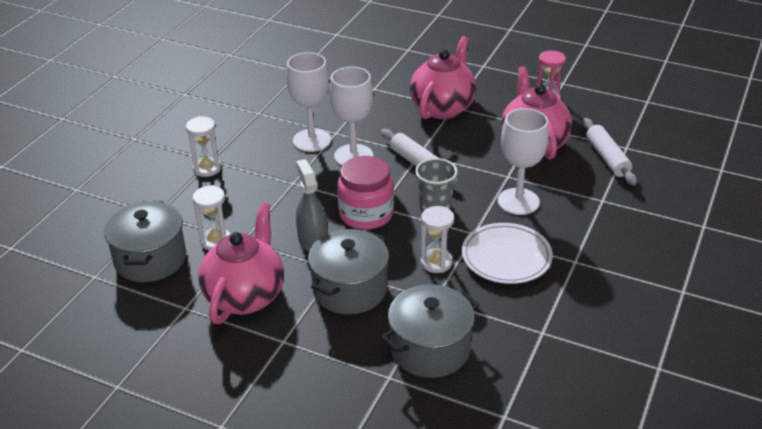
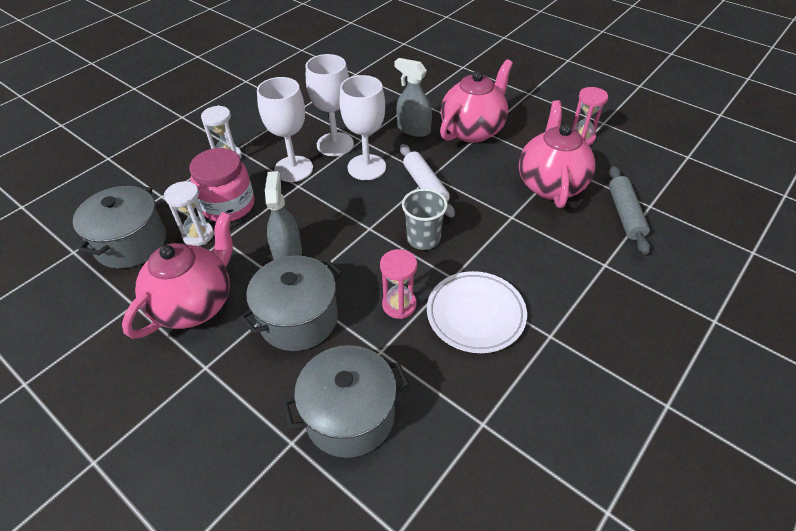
camera: 15 degrees right, 10 degrees up
pink jar [337,156,394,230] -> pink jar moved to [190,148,254,221]
white hourglass [420,206,454,273] -> pink hourglass [380,249,417,319]
white goblet [498,108,549,215] -> white goblet moved to [257,77,313,182]
white rolling pin [583,118,637,185] -> grey rolling pin [609,166,650,255]
none -> grey spray bottle [394,58,432,137]

